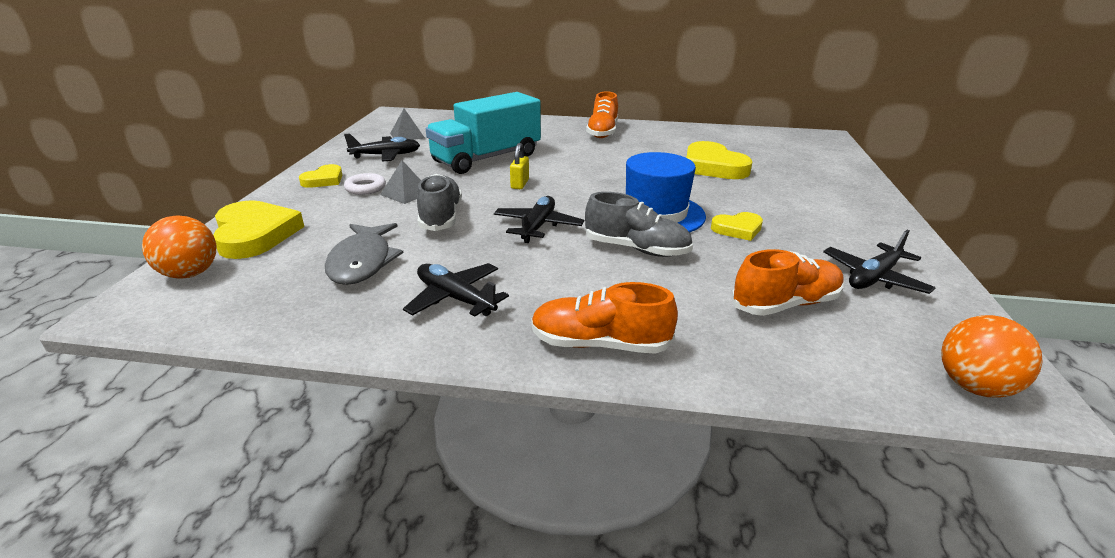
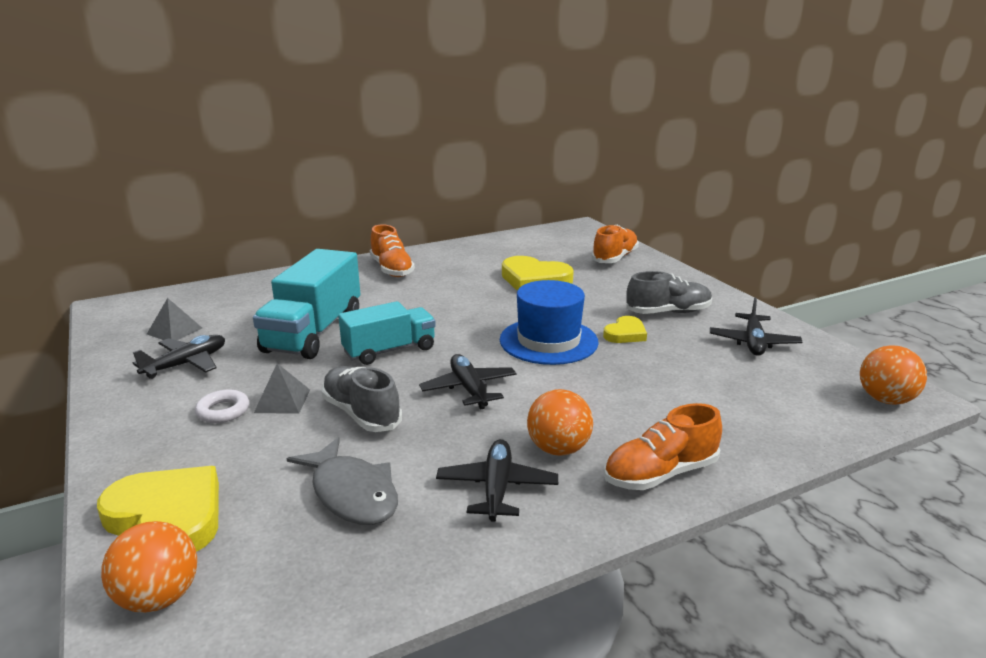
camera: 35 degrees left, 5 degrees down
yellow heart [299,164,343,188] -> none
black plane [403,263,509,317] -> black plane turned 90 degrees clockwise [436,439,558,522]
yellow padlock [510,143,529,189] -> turquoise truck [338,301,436,365]
grey shoe [585,192,693,257] -> grey shoe moved to [626,271,712,314]
orange shoe [731,249,844,316] -> orange shoe moved to [591,225,639,263]
none -> orange ball [527,389,593,456]

